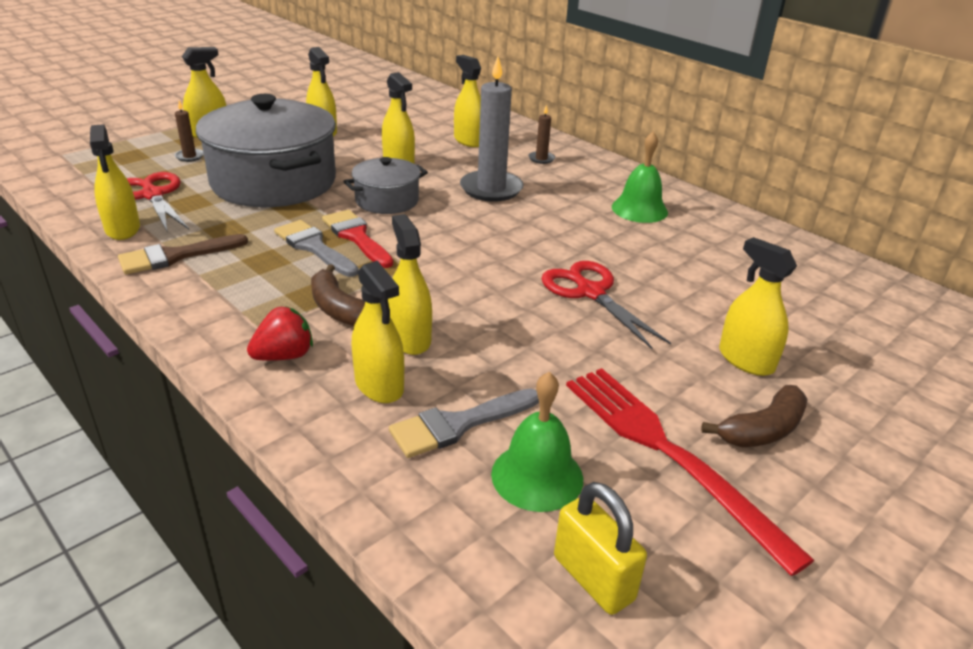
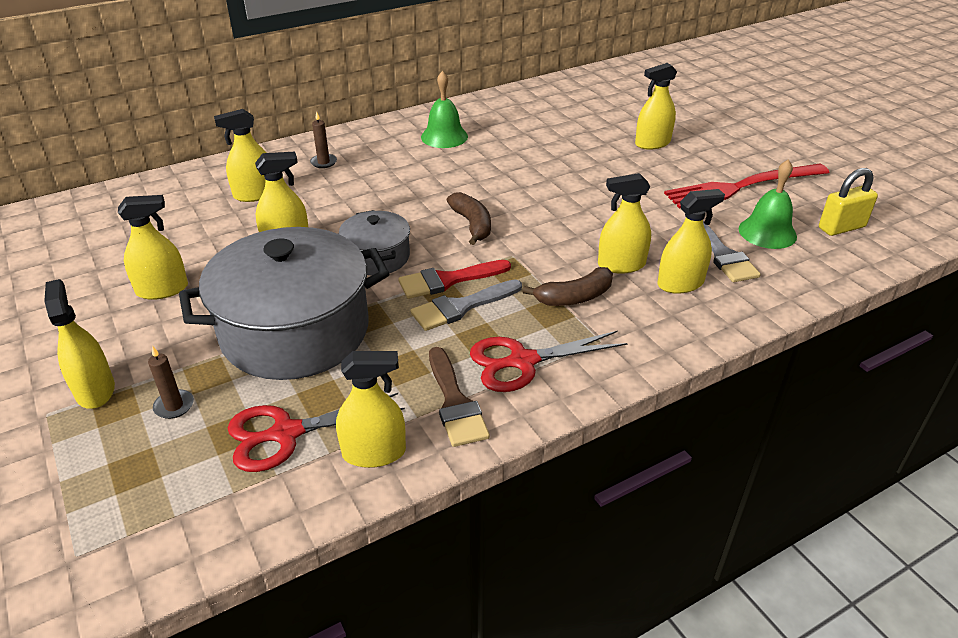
camera: 75 degrees left, 5 degrees up
red strawberry [247,306,313,361] -> none
grey candle [460,57,524,202] -> none
red scissors [541,261,671,349] -> red scissors moved to [470,331,628,392]
brown banana [701,385,808,447] -> brown banana moved to [447,192,491,245]

